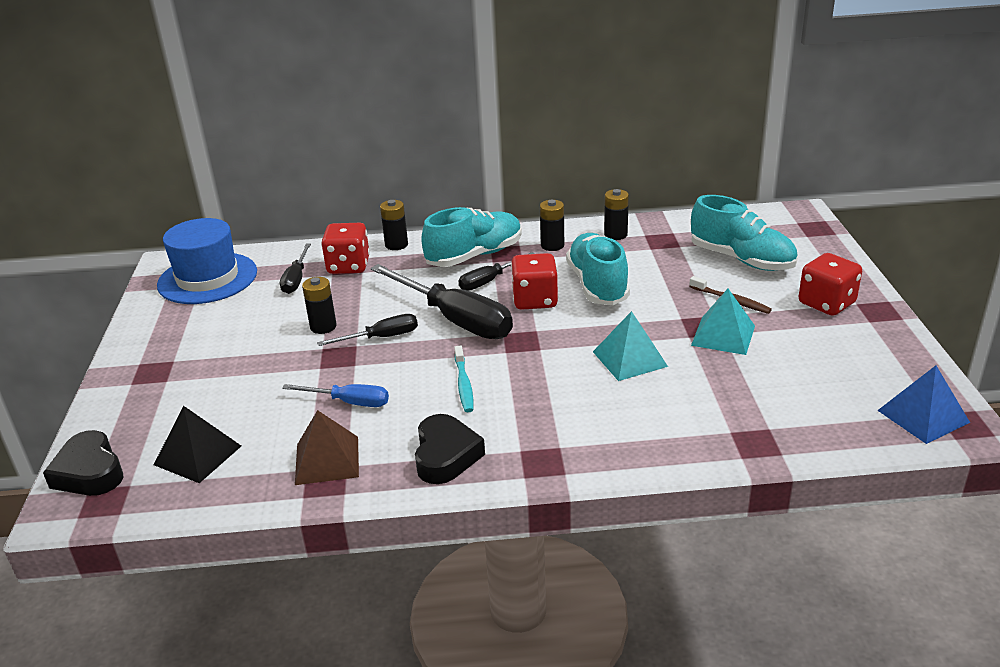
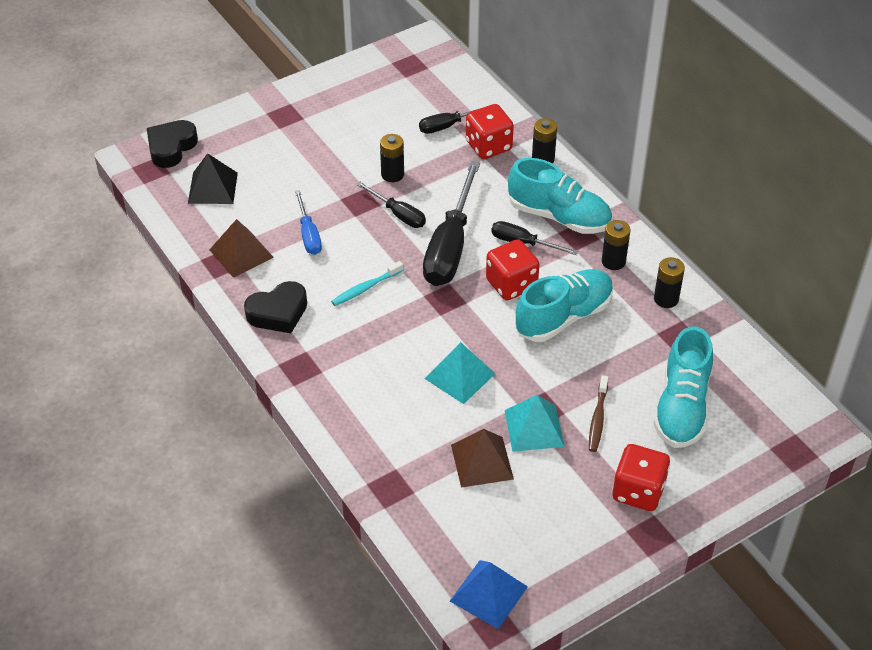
camera: 60 degrees right, 15 degrees up
blue hat [157,218,257,304] -> none
none -> brown pyramid [451,429,514,488]

